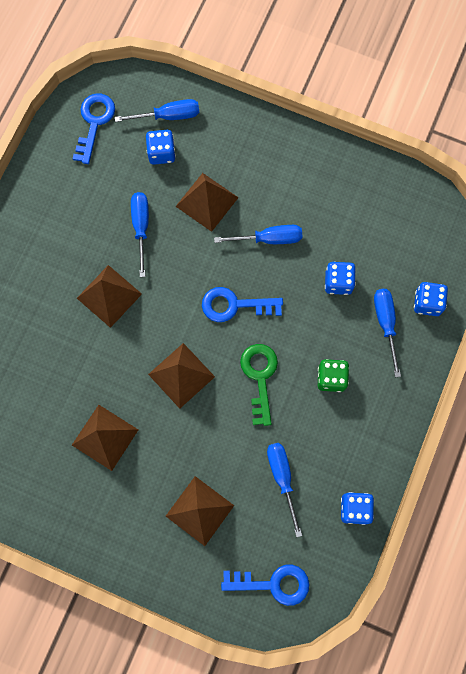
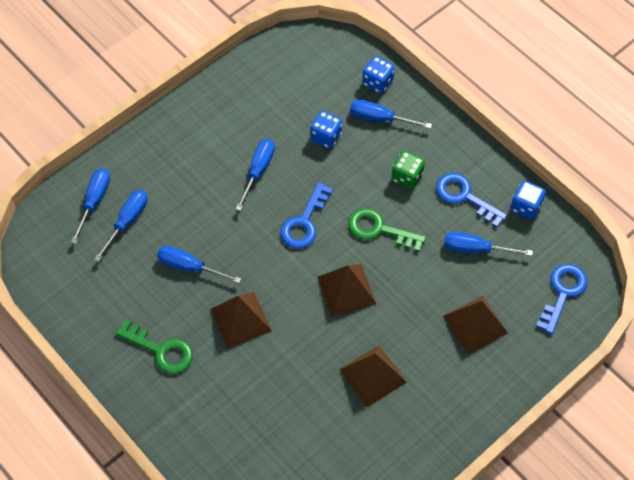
camera: 65 degrees left, 15 degrees down
blue key [73,94,115,164] -> blue key moved to [436,173,507,227]
blue dice [146,130,176,165] -> blue screwdriver [94,190,148,262]
brown pyramid [175,173,239,232] -> none
none -> green key [116,319,193,374]

